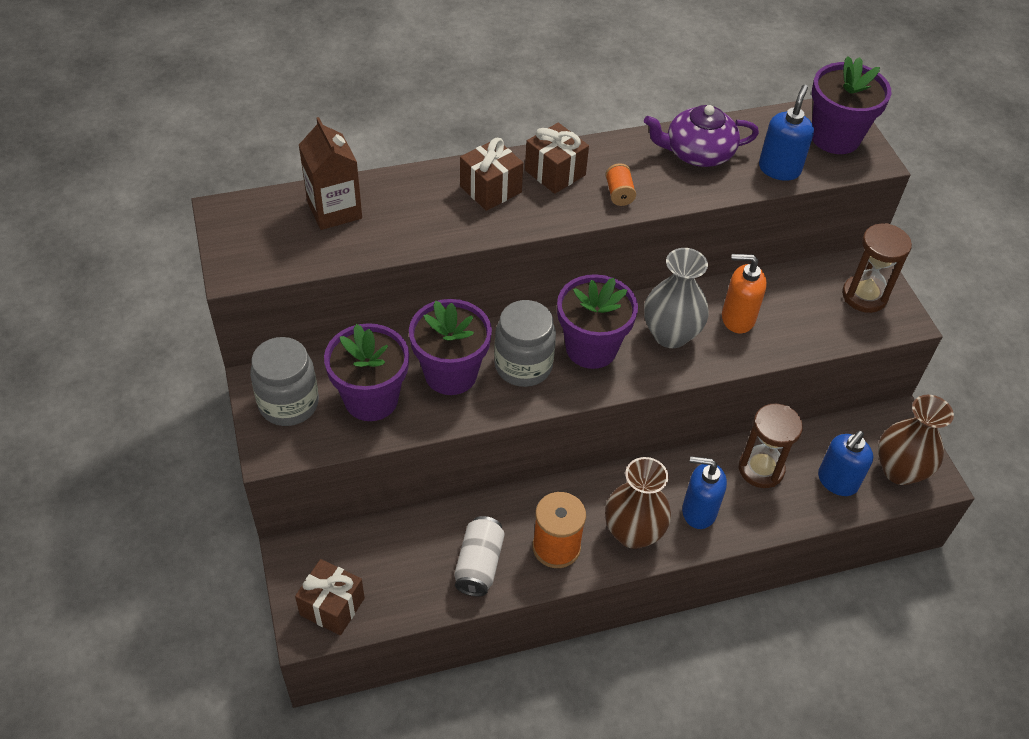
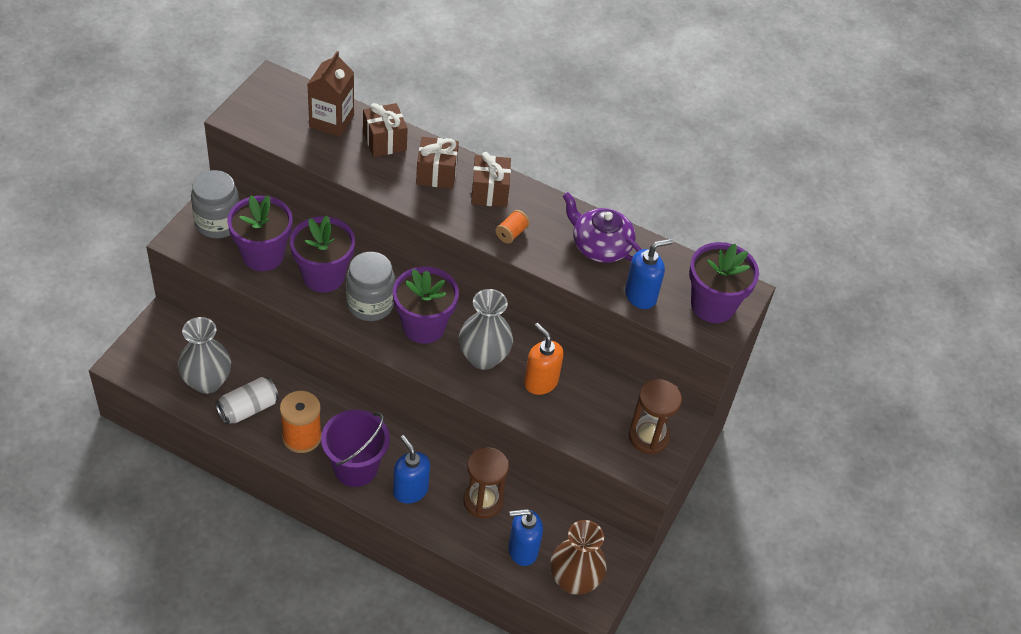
camera: 40 degrees right, 0 degrees up
brown gift [295,559,365,635] -> brown gift moved to [363,103,408,157]
brown vase [605,457,671,549] -> purple bucket [321,410,390,487]
none -> grey vase [178,317,231,394]

